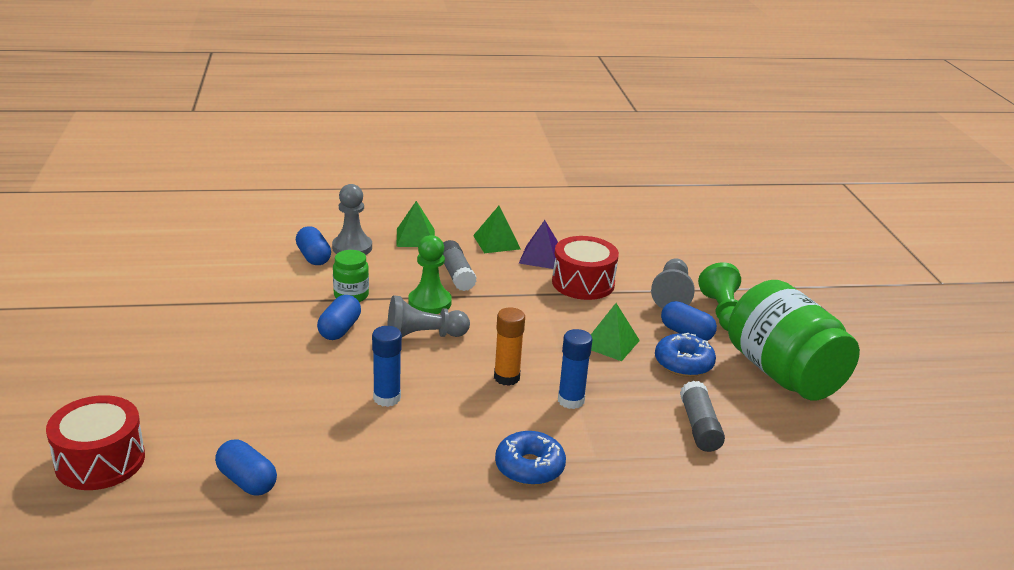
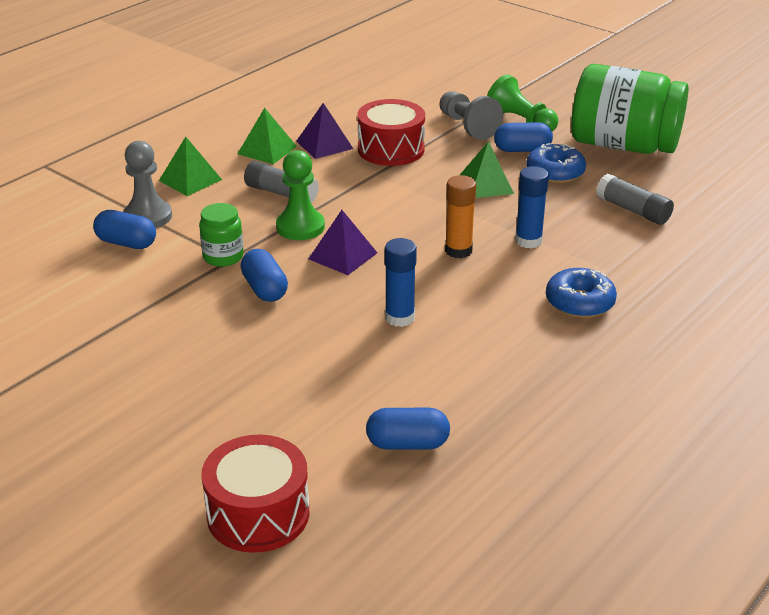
camera: 40 degrees left, 5 degrees up
grey pawn [387,295,470,337] -> purple pyramid [309,210,377,275]

